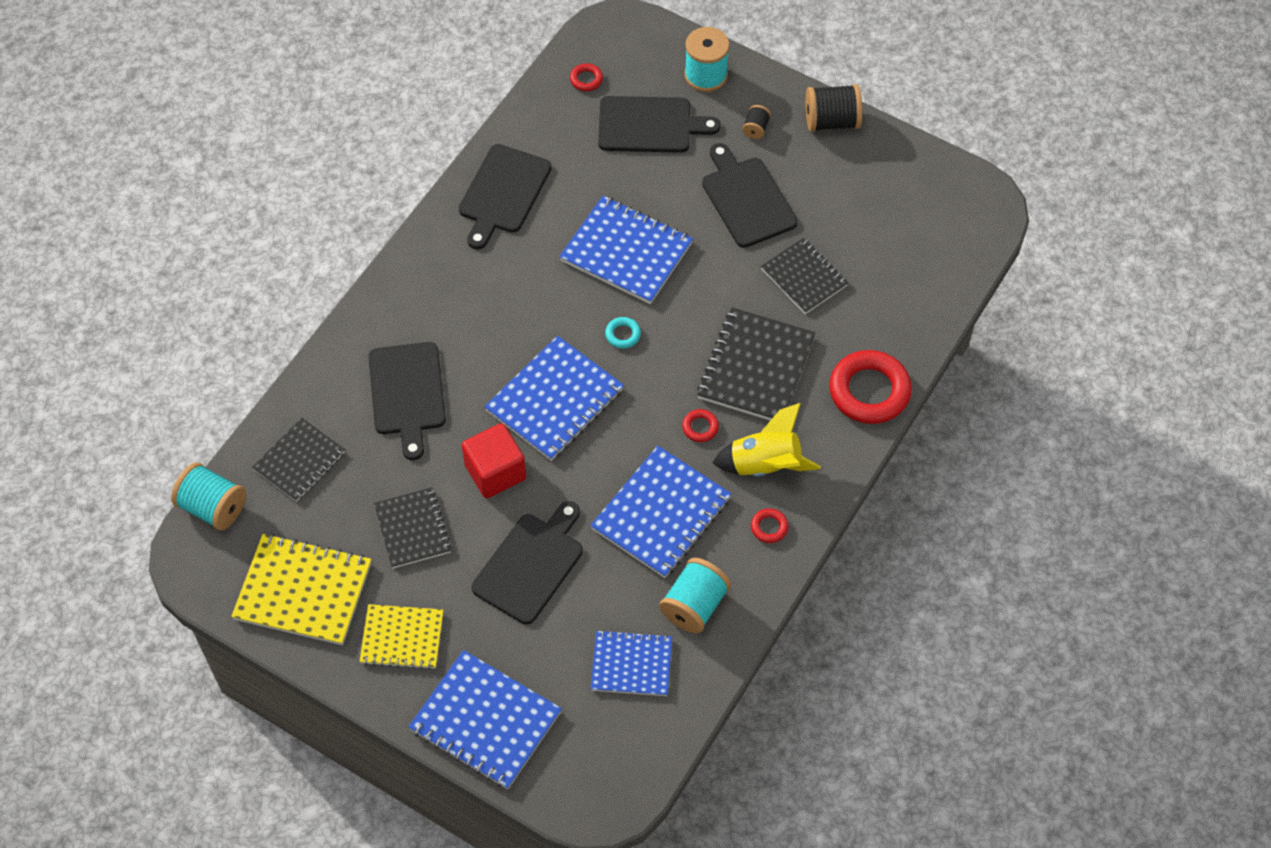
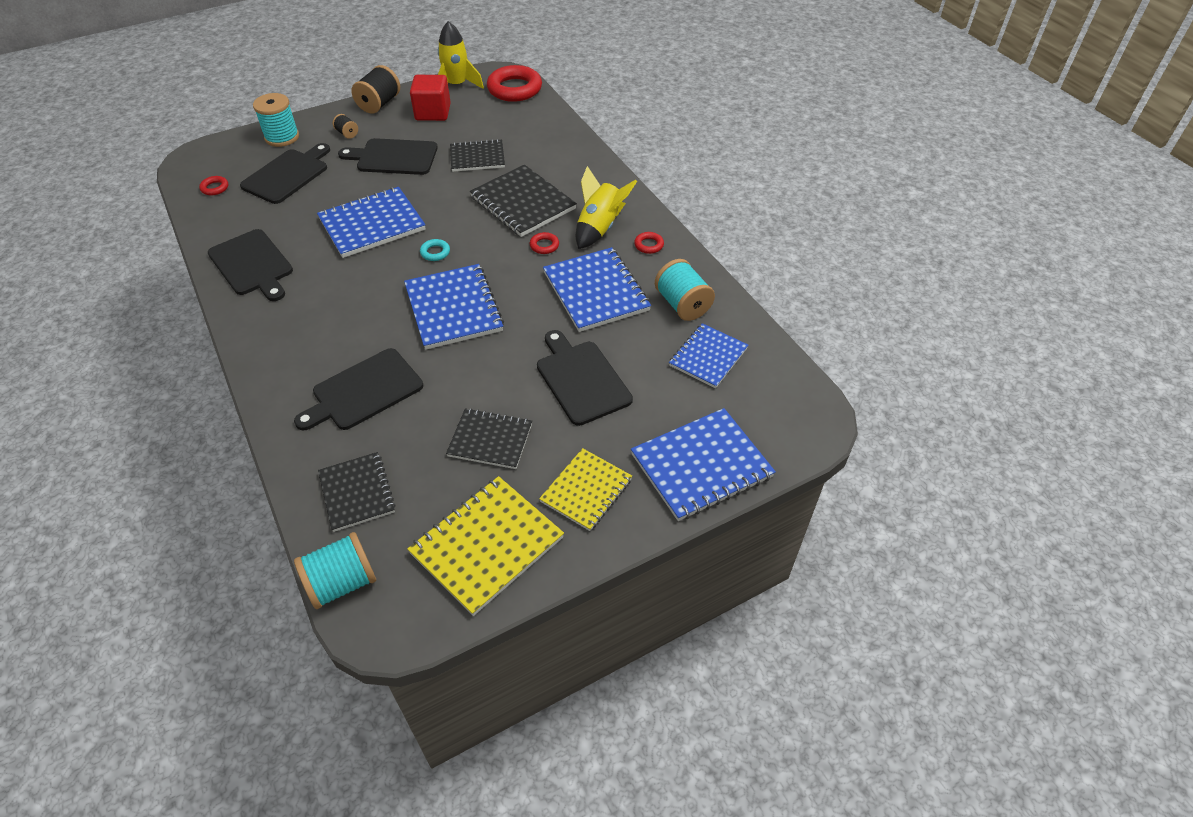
camera: 60 degrees left, 10 degrees down
black cutting board [368,342,446,460] -> black cutting board turned 120 degrees clockwise [294,348,423,430]
red cube [462,423,526,498] -> red cube moved to [410,75,451,121]
red ring [829,350,912,424] -> red ring moved to [487,65,542,102]
none -> yellow rocket [438,21,484,89]

